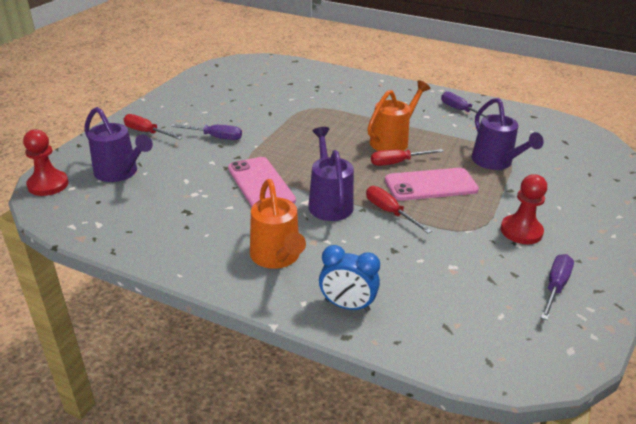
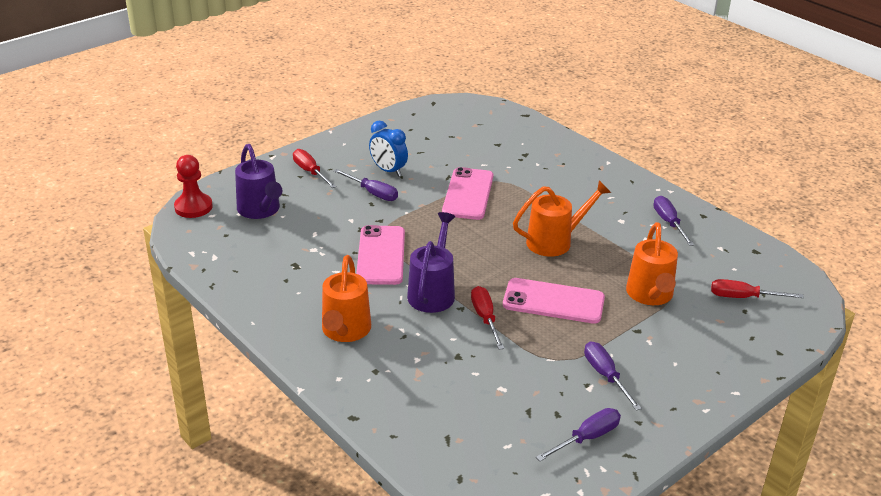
camera: 25 degrees right, 0 degrees up
blue clock [319,245,380,312] -> blue clock moved to [369,121,408,177]
red screwdriver [371,149,444,166] -> red screwdriver moved to [711,279,804,298]
purple watering can [471,98,544,170] -> orange watering can [626,222,678,305]
red pawn [500,174,547,244] -> purple screwdriver [584,342,642,411]
none -> pink phone [442,167,493,220]

